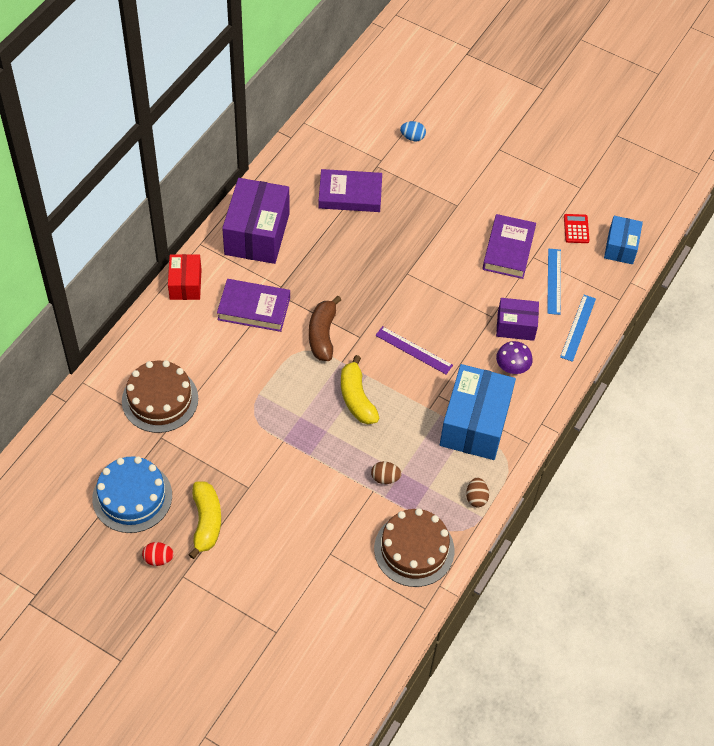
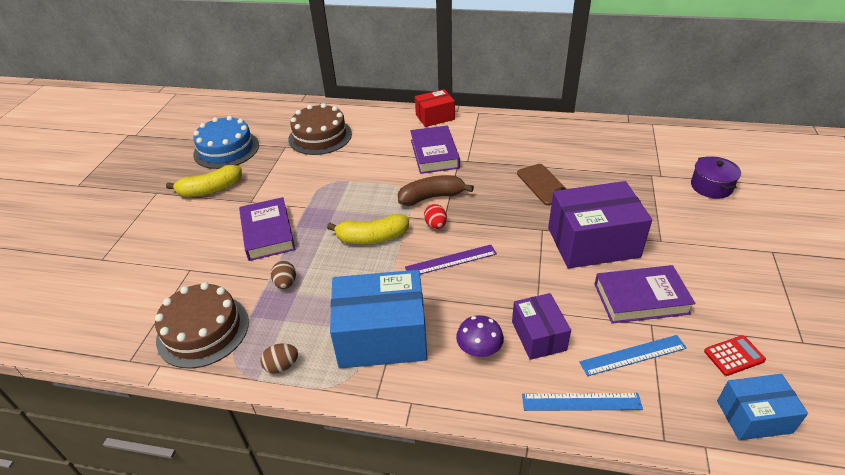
camera: 75 degrees right, 15 degrees down
red egg [142,542,174,566] -> red egg moved to [424,204,447,229]
purple box [222,178,290,264] -> purple box moved to [548,181,652,268]
purple book [318,169,382,212] -> purple book moved to [239,197,295,261]
yellow banana [341,355,380,424] -> yellow banana turned 150 degrees counterclockwise [327,214,409,244]
purple ruler [375,326,453,374] -> purple ruler turned 60 degrees clockwise [405,245,497,274]
blue egg [400,121,426,141] -> purple pot [691,156,741,199]
none -> brown phone [517,164,567,206]

